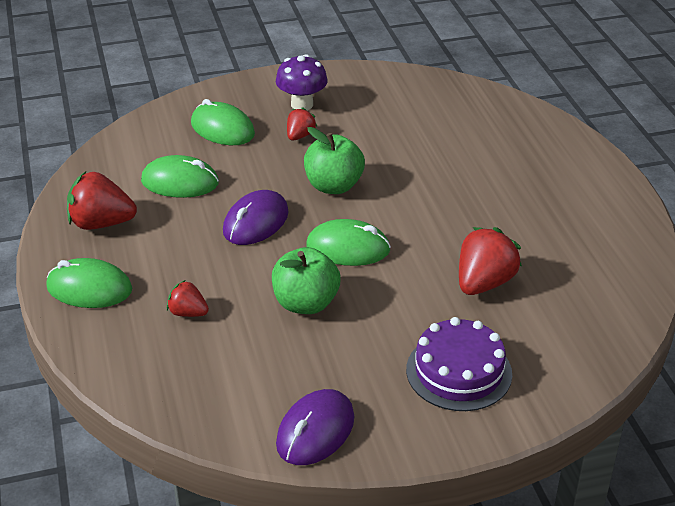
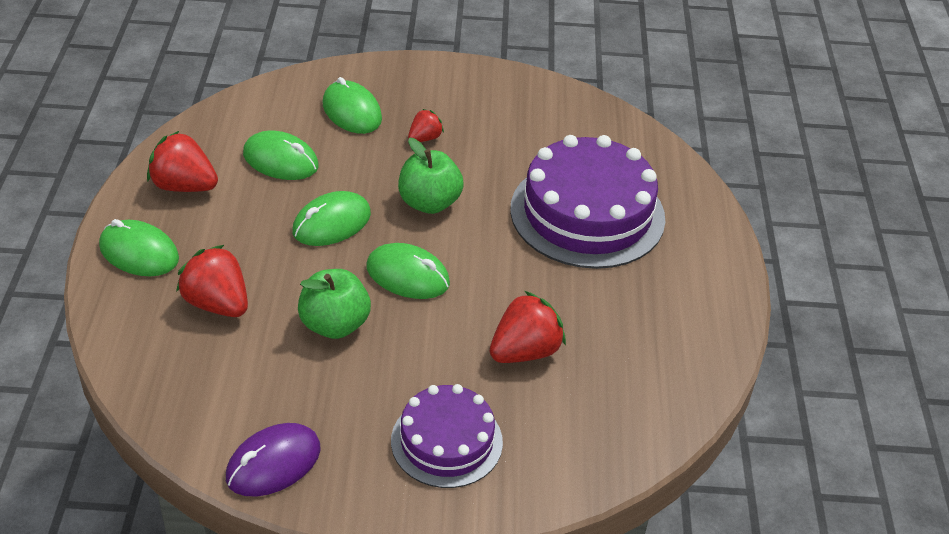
camera: 15 degrees right, 5 degrees up
red strawberry [167,280,209,317] -> red strawberry [176,245,248,317], size x1.77
purple mouse [223,190,289,245] -> green mouse [292,191,371,246]
purple mushroom [276,54,328,110] -> none
none -> purple cake [510,135,665,269]

